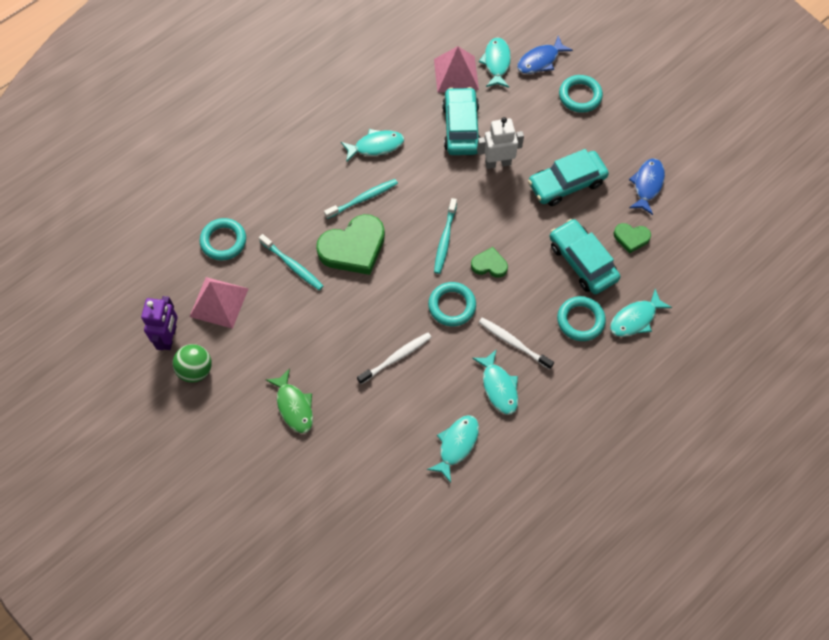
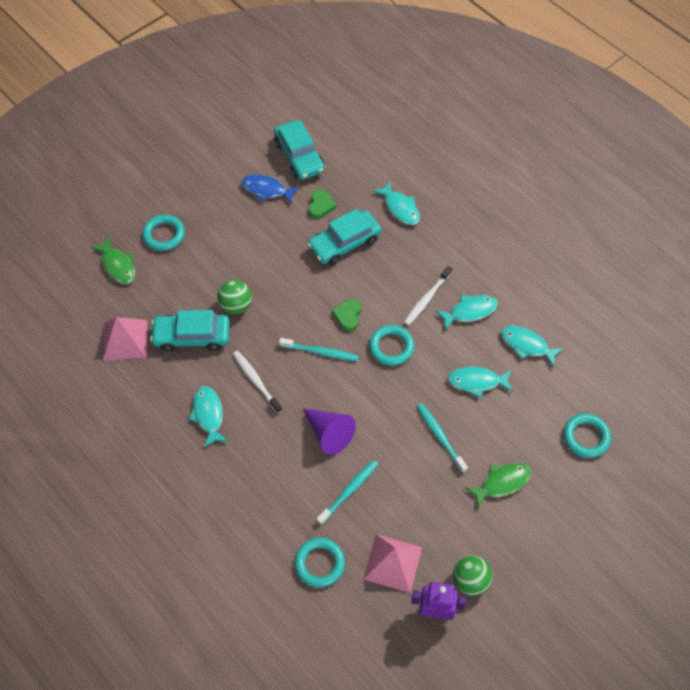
camera: 90 degrees left, 5 degrees down
green heart [316,214,385,275] -> purple cone [303,408,356,455]
turquoise toothbrush [324,179,398,219] -> turquoise toothbrush moved to [417,403,468,473]
white toothbrush [357,333,432,384] -> white toothbrush moved to [233,351,282,413]
white robot [477,117,524,169] -> green ball [217,280,252,314]
turquoise fish [479,37,511,88] -> turquoise fish moved to [448,367,513,398]
blue fish [517,36,573,74] -> green fish [91,237,135,284]
turquoise car [528,149,609,206] -> turquoise car moved to [274,120,325,180]
turquoise ring [557,296,606,341] -> turquoise ring moved to [563,414,611,458]

